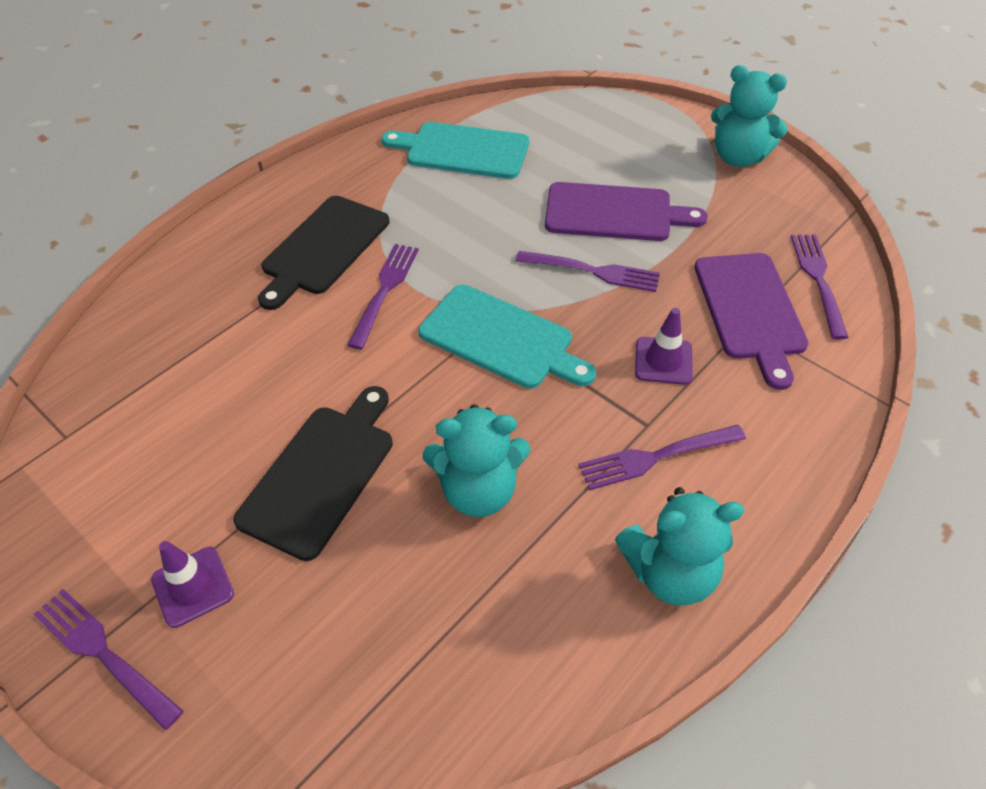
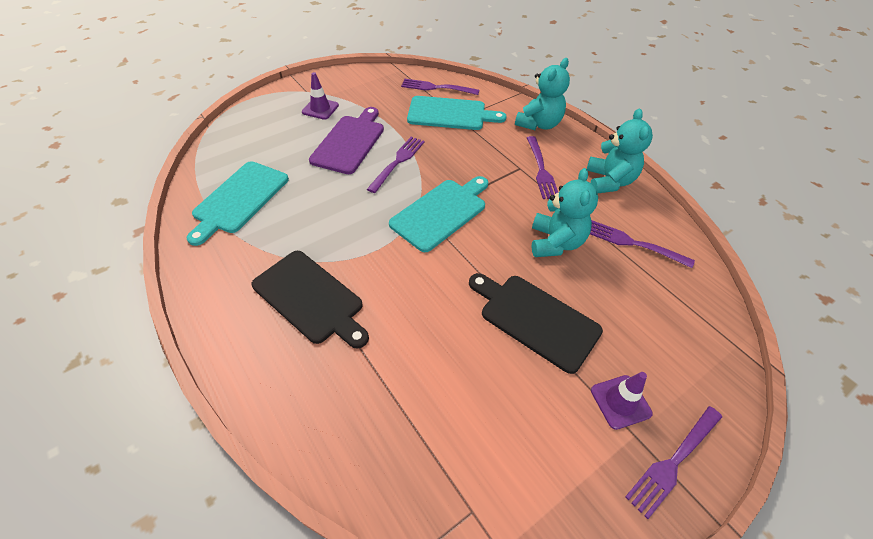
camera: 80 degrees left, 0 degrees up
purple fork [347,244,419,349] -> purple fork moved to [590,220,695,268]
purple traffic cone [635,308,693,385] -> purple traffic cone moved to [302,72,339,120]
purple cutting board [694,253,809,390] -> turquoise cutting board [407,96,507,130]
turquoise teddy bear [711,65,788,167] -> turquoise teddy bear moved to [515,58,570,130]

